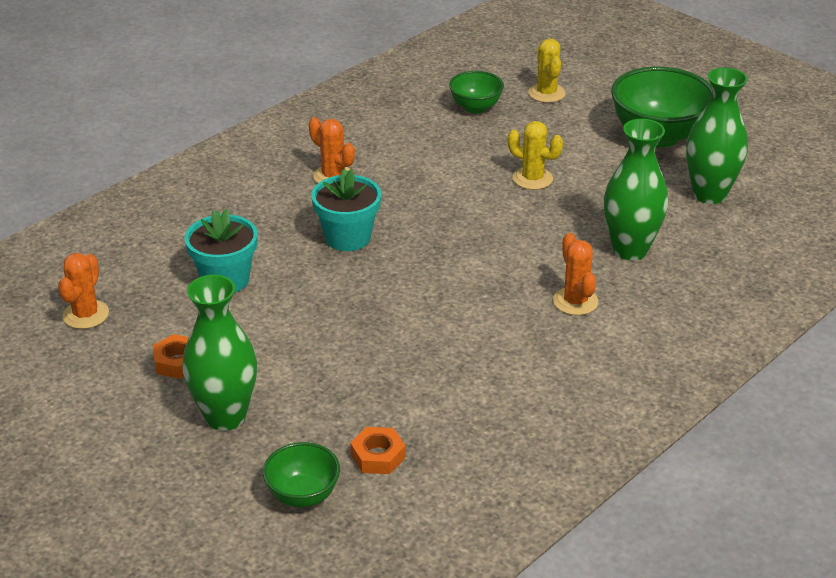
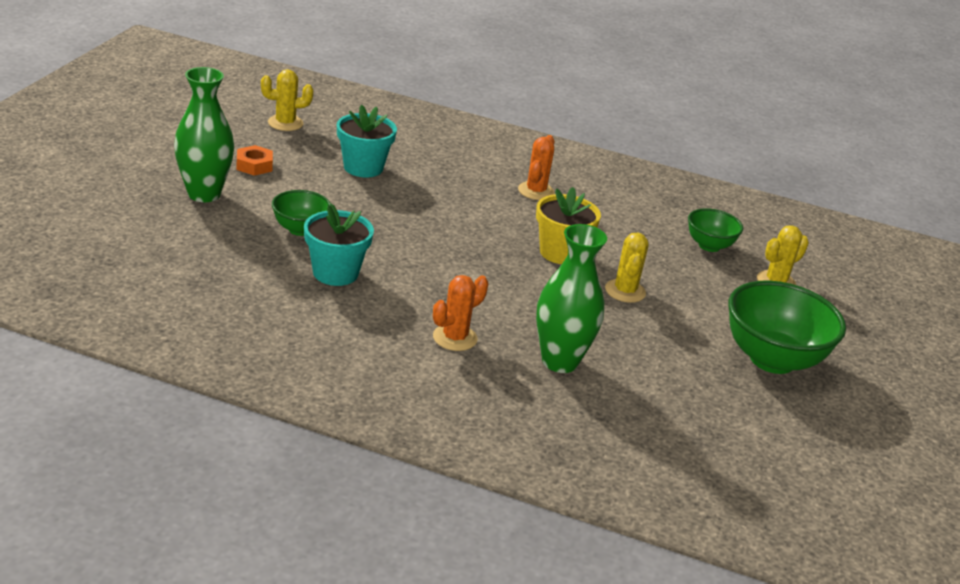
camera: 60 degrees right, 5 degrees down
orange cactus [58,253,109,329] -> yellow cactus [261,69,313,131]
green bowl [263,442,340,508] -> green bowl moved to [272,190,331,236]
turquoise flower pot [311,169,381,251] -> turquoise flower pot moved to [304,204,374,286]
orange nut [350,427,406,474] -> none
green vase [686,67,748,204] -> none
none -> yellow flower pot [536,187,601,264]

